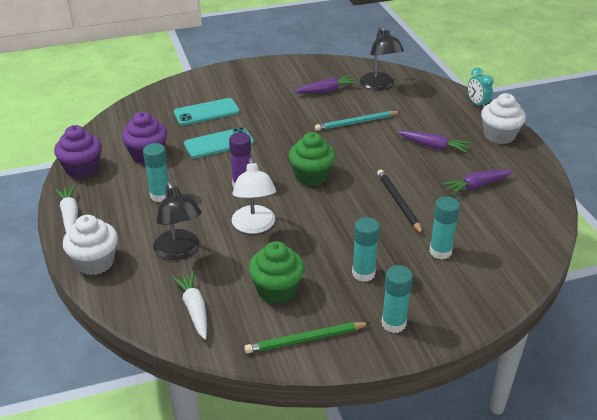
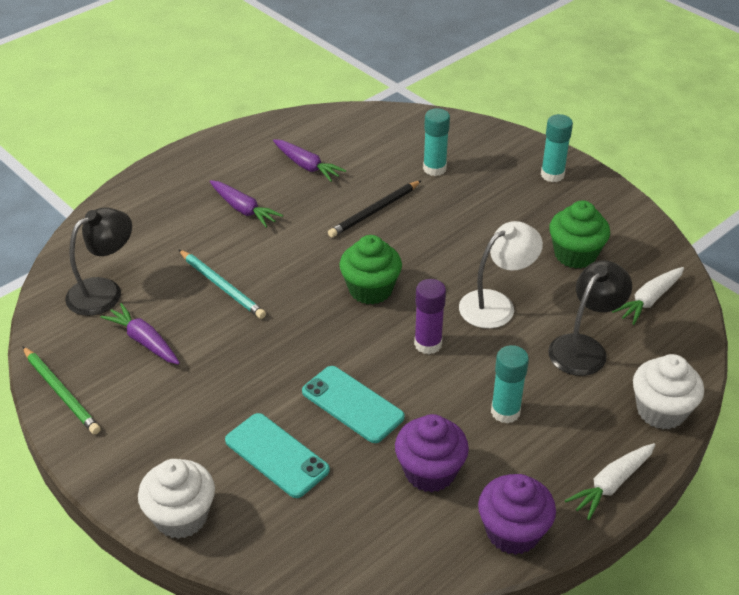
camera: 115 degrees left, 5 degrees up
green pencil [244,322,370,354] -> green pencil moved to [22,346,101,435]
turquoise glue stick [352,217,380,282] -> none
purple carrot [398,131,471,153] -> purple carrot turned 135 degrees clockwise [210,180,283,228]
turquoise clock [468,68,494,108] -> none
white cupcake [481,93,526,144] -> white cupcake moved to [138,459,215,539]

